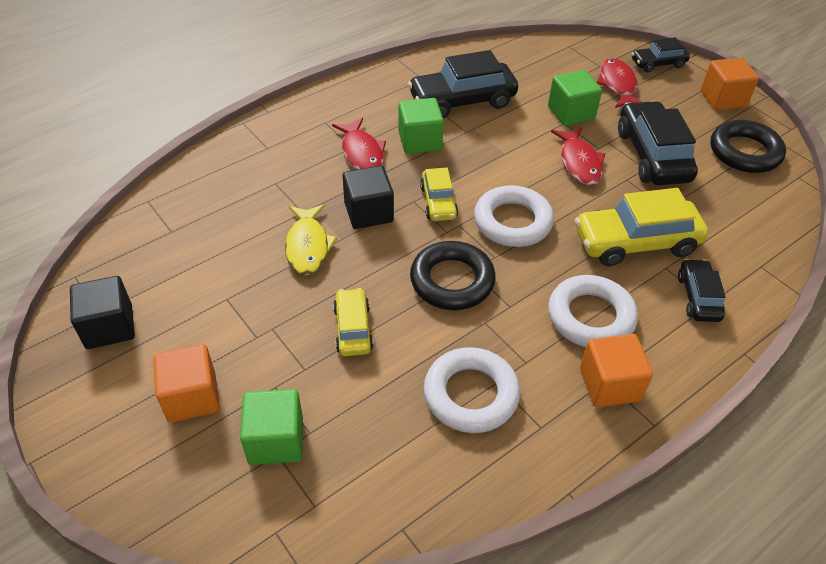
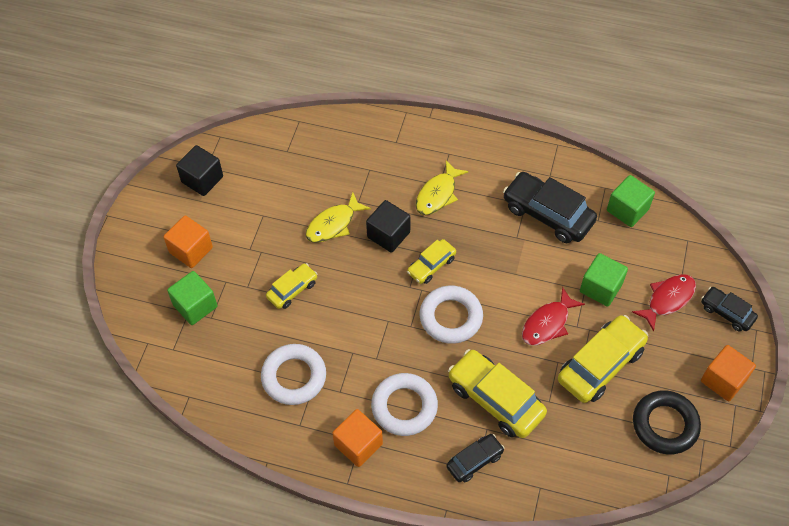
camera: 55 degrees right, 10 degrees up
red fish [332,118,386,170] -> yellow fish [416,160,469,215]
green cube [398,98,444,154] -> green cube moved to [607,175,655,227]
black ring [410,241,496,310] -> none
black car [618,101,698,185] -> yellow car [558,315,648,403]

